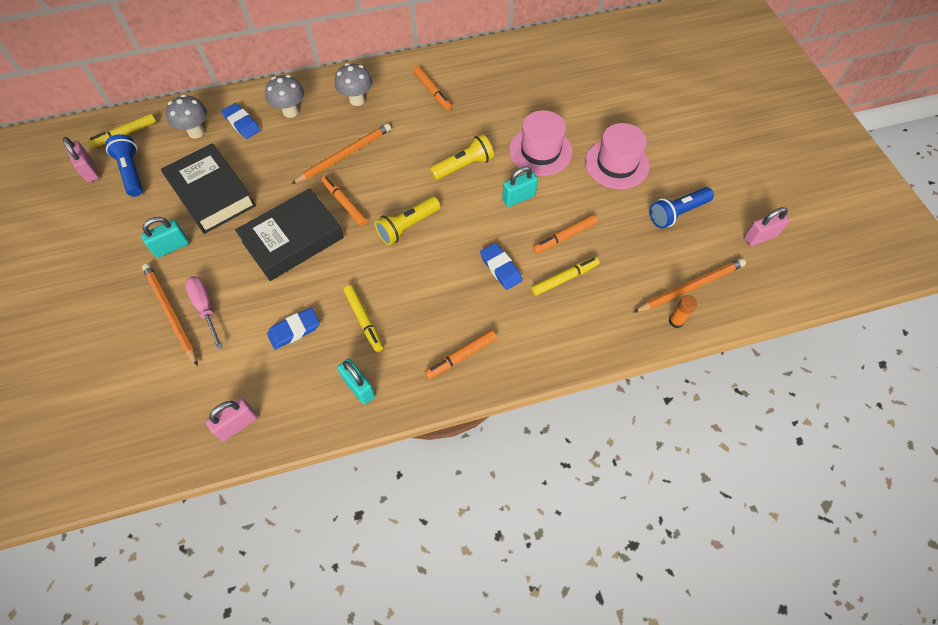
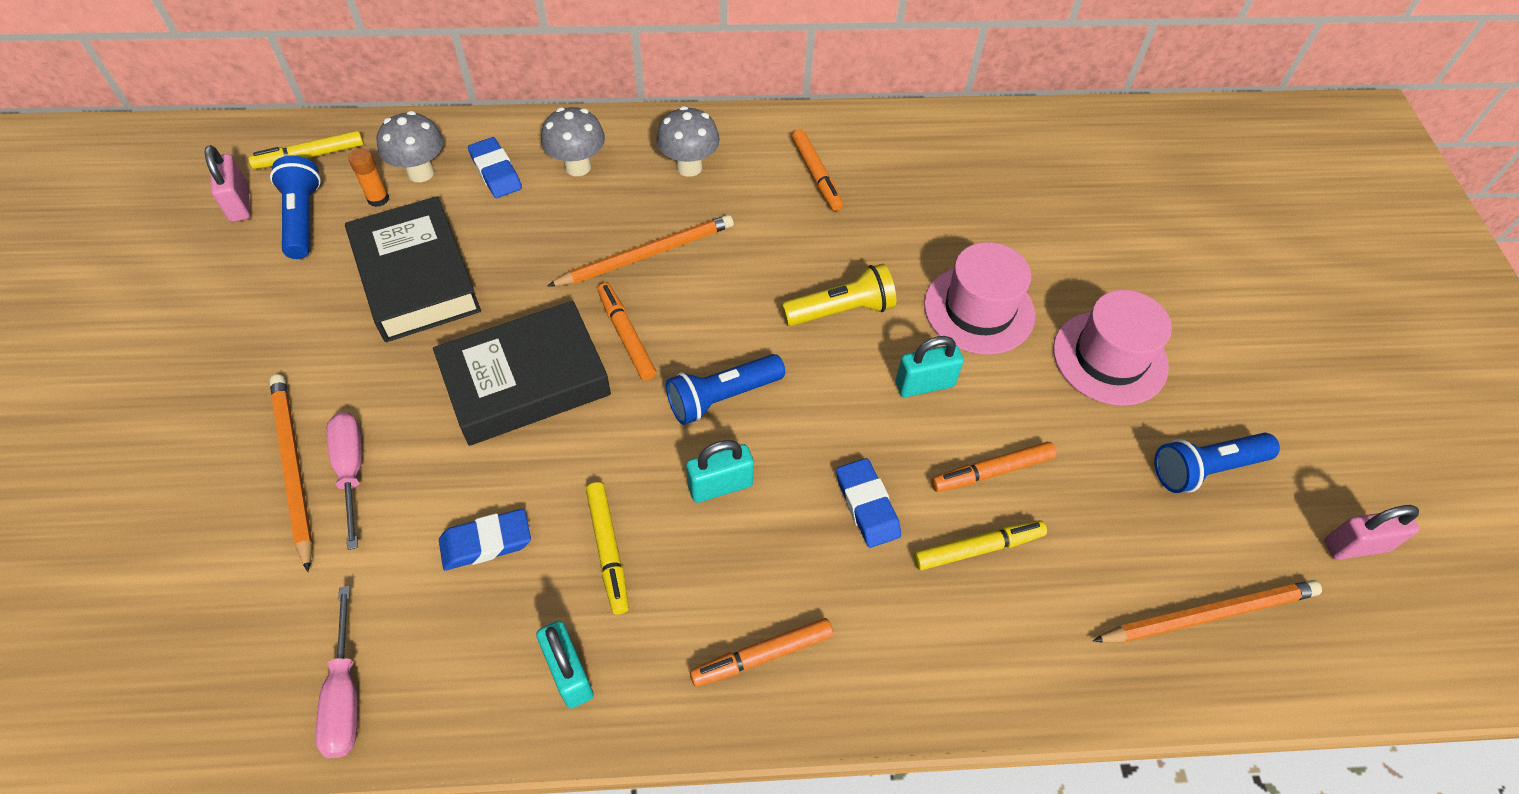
camera: 10 degrees right, 5 degrees down
turquoise padlock [141,217,189,258] -> turquoise padlock moved to [686,440,754,503]
pink padlock [206,398,258,441] -> pink screwdriver [316,586,358,758]
yellow flashlight [375,196,440,245] -> blue flashlight [666,354,785,425]
orange glue stick [669,295,697,328] -> orange glue stick moved to [348,148,389,207]

